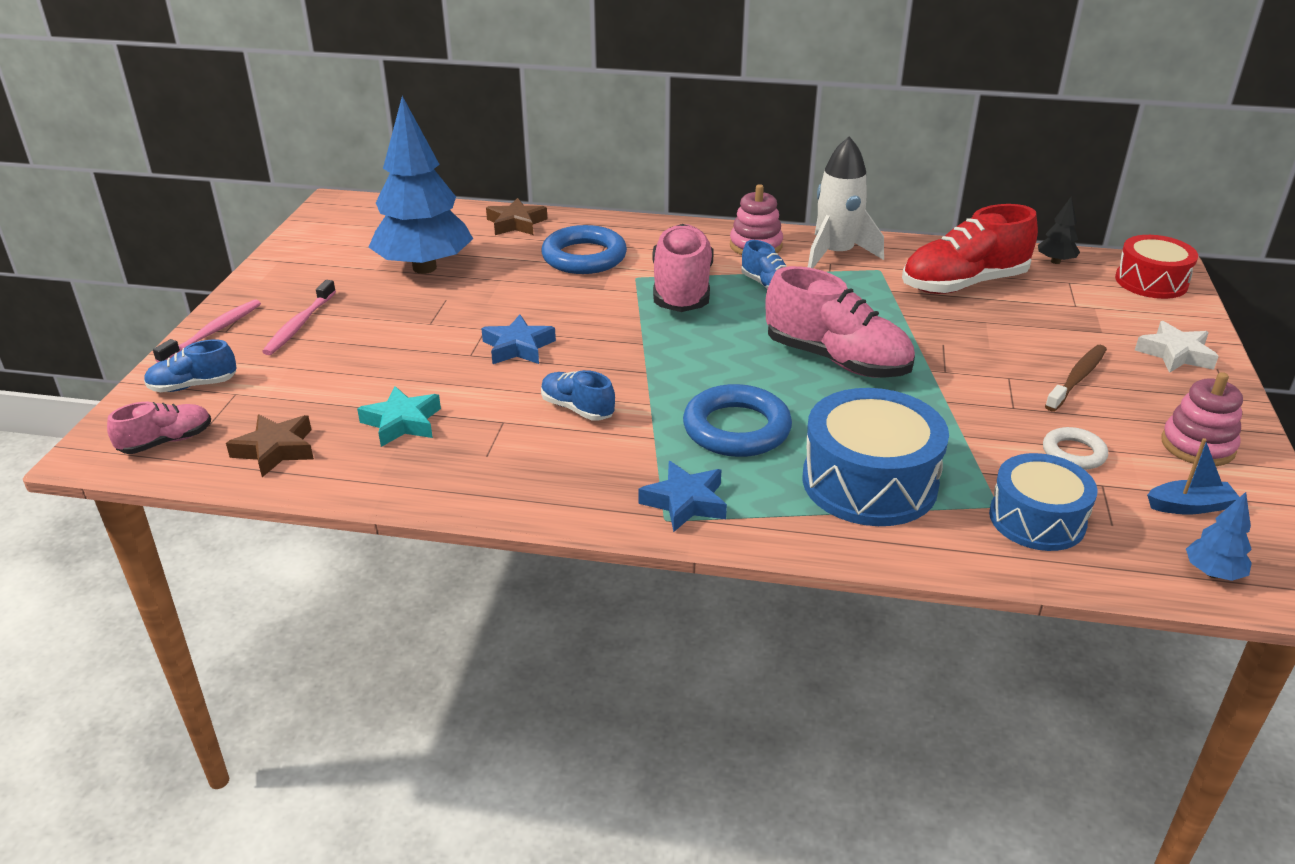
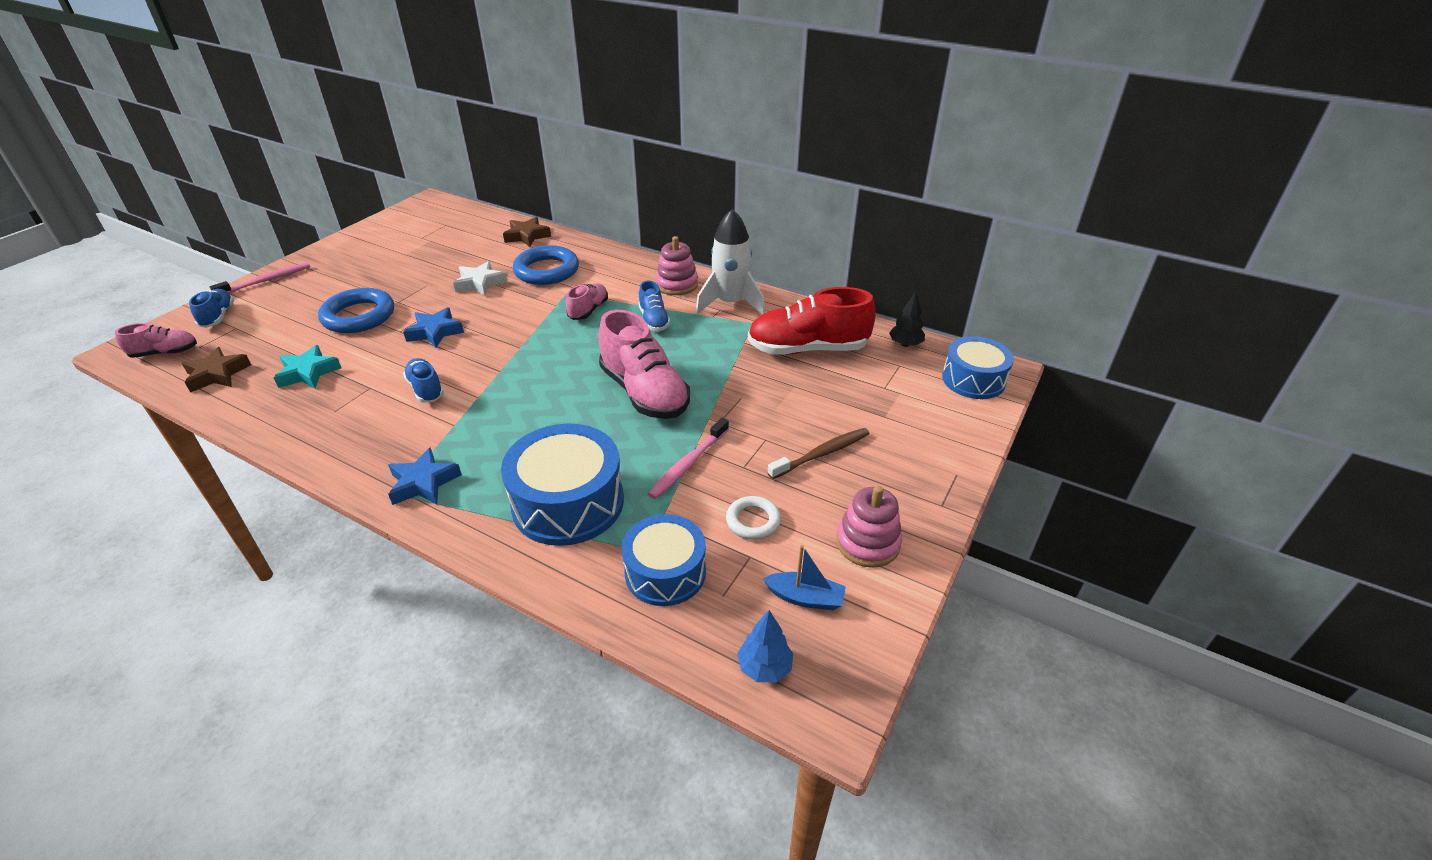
camera: 20 degrees right, 5 degrees up
blue shoe [144,339,237,392] -> blue shoe turned 75 degrees clockwise [189,289,234,328]
pink toothbrush [262,280,336,355] -> pink toothbrush moved to [648,418,729,499]
blue tree [369,96,473,274] -> none
pink shoe [653,224,714,312] -> pink shoe [566,283,608,320], size x0.52
blue ring [683,384,792,457] -> blue ring moved to [318,288,394,333]
red drum [1115,235,1198,299] -> blue drum [942,336,1014,399]
white star [1135,321,1219,373] -> white star moved to [453,261,507,296]

